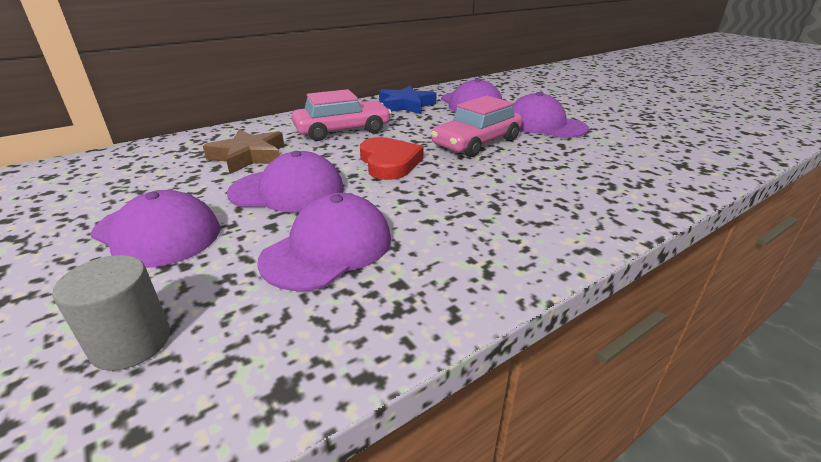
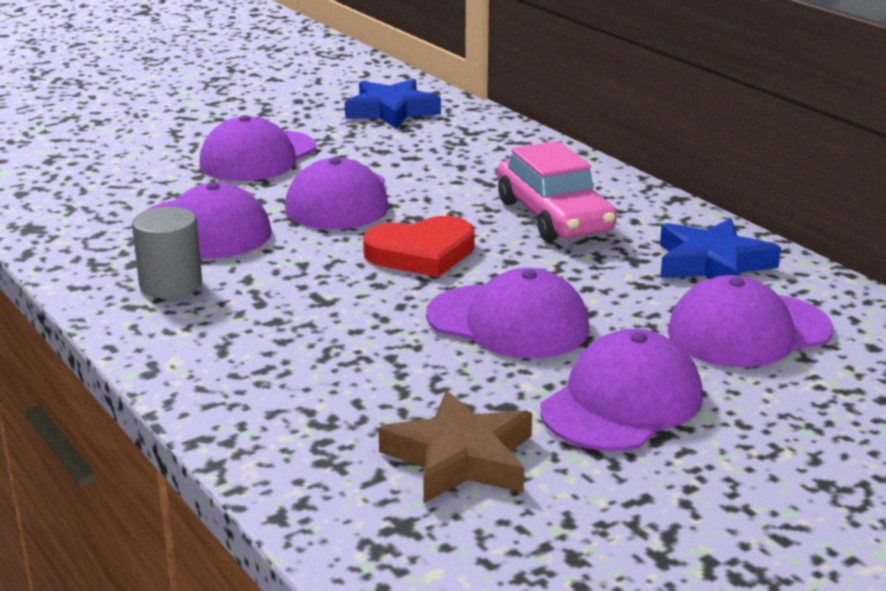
camera: 90 degrees right, 5 degrees down
grey cylinder [52,255,170,371] -> grey cylinder moved to [132,207,202,298]
brown star [203,130,284,174] -> brown star moved to [378,391,532,503]
pink car [431,96,522,157] -> purple cap [426,268,590,359]
none -> blue star [345,79,441,129]

